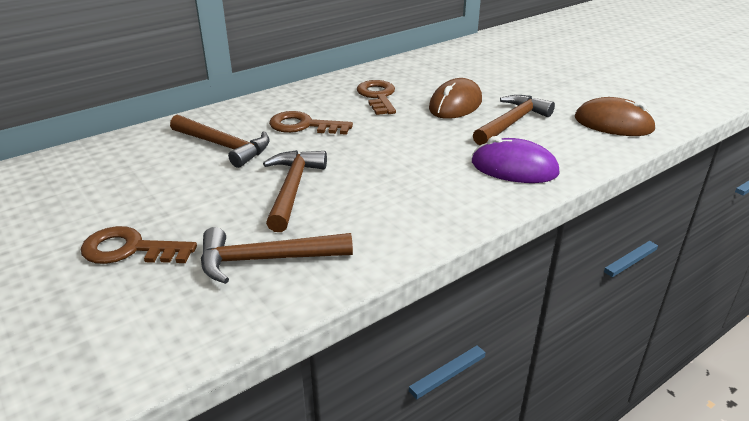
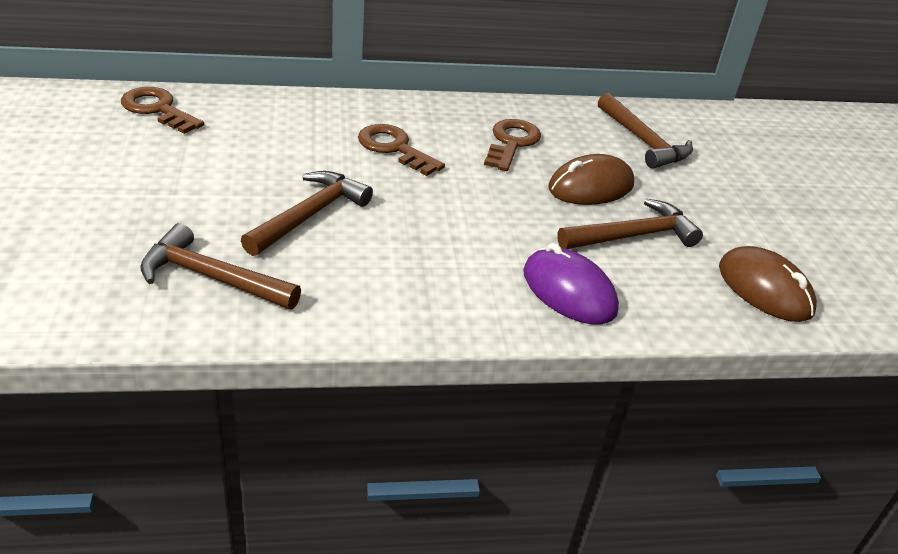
camera: 25 degrees right, 5 degrees up
brown key [81,226,197,264] -> brown key moved to [121,87,204,134]
brown hammer [170,115,270,168] -> brown hammer moved to [598,93,693,169]

